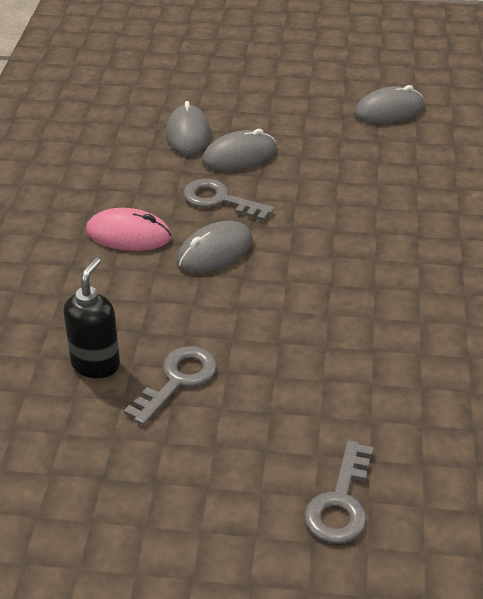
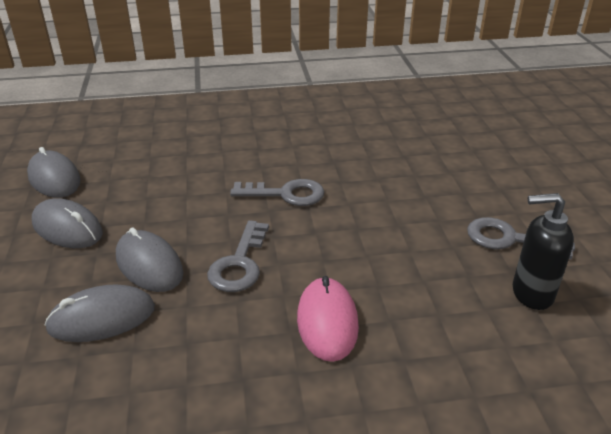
camera: 105 degrees left, 5 degrees down
grey mouse [176,221,253,273] -> grey mouse moved to [32,198,103,248]
grey key [304,440,373,544] -> grey key moved to [230,179,324,206]

